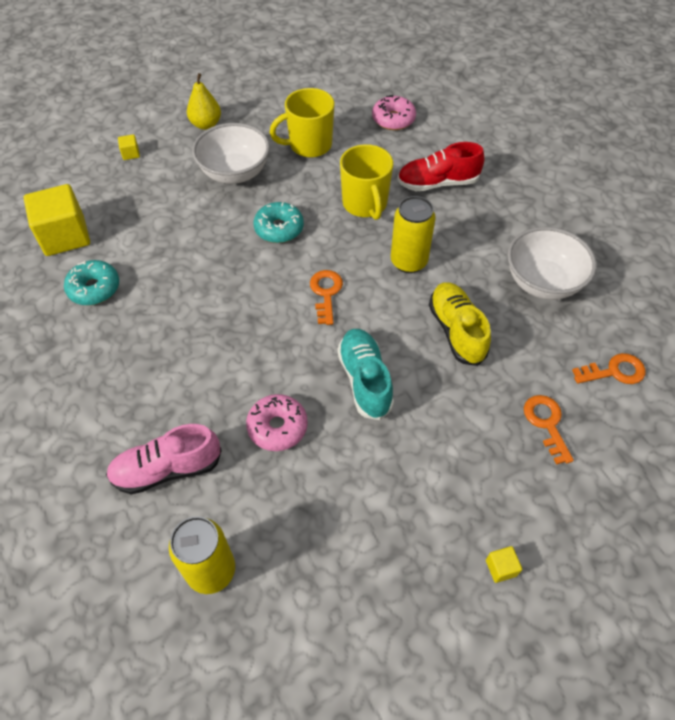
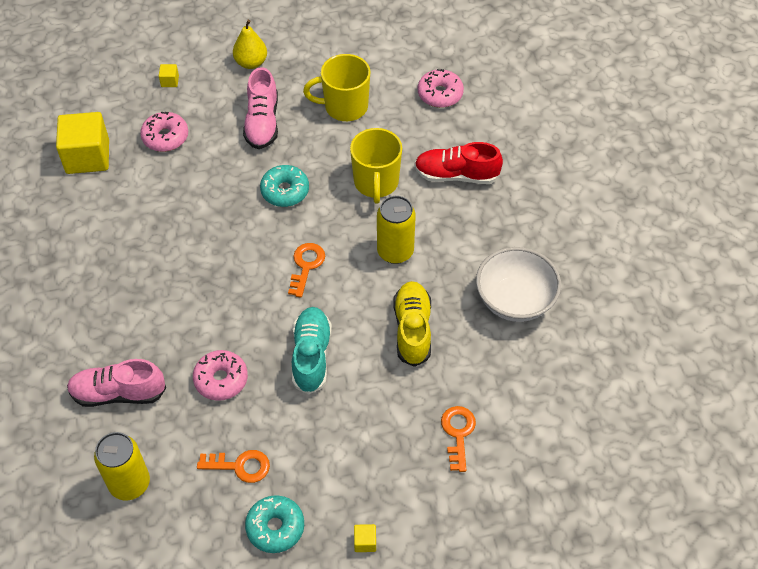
camera: 15 degrees right, 0 degrees up
turquoise donut [64,260,119,306] -> turquoise donut moved to [245,495,304,553]
white bowl [192,123,270,184] -> pink shoe [243,67,278,149]
orange key [572,353,646,384] -> orange key moved to [197,450,270,483]
none -> pink donut [140,112,188,152]

